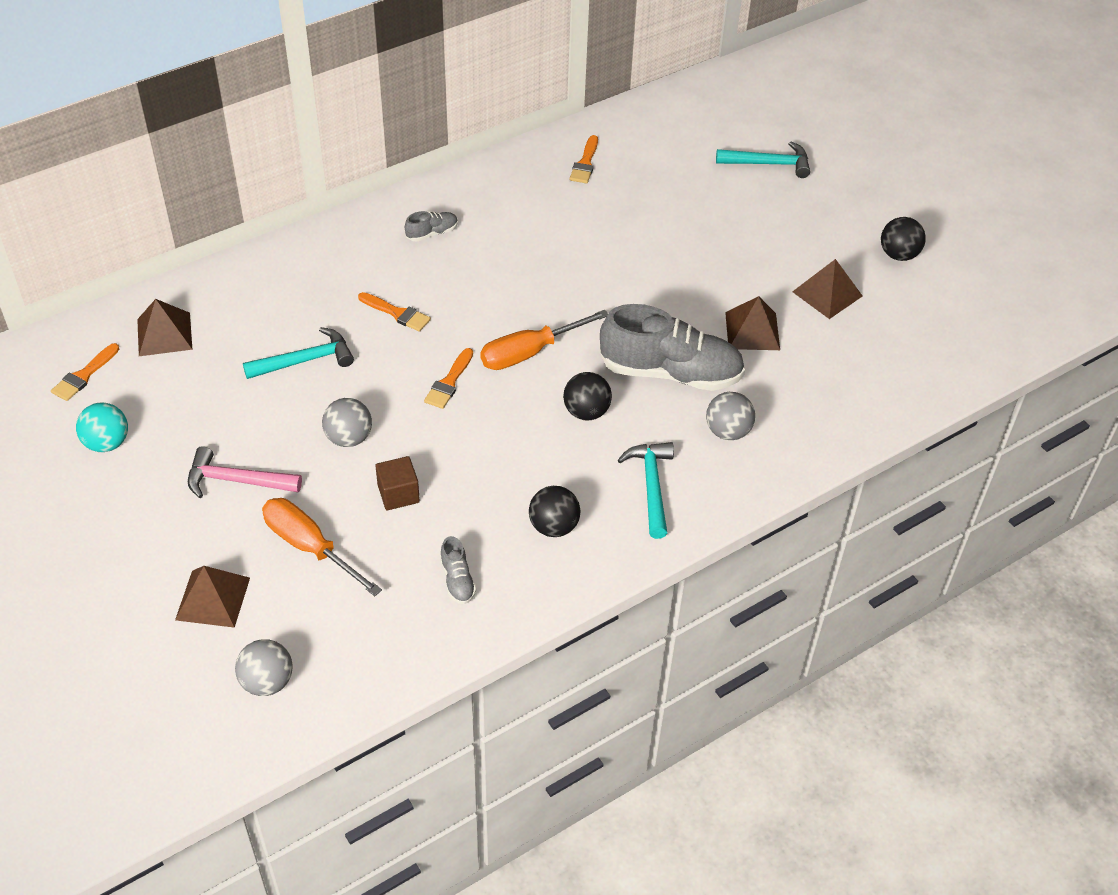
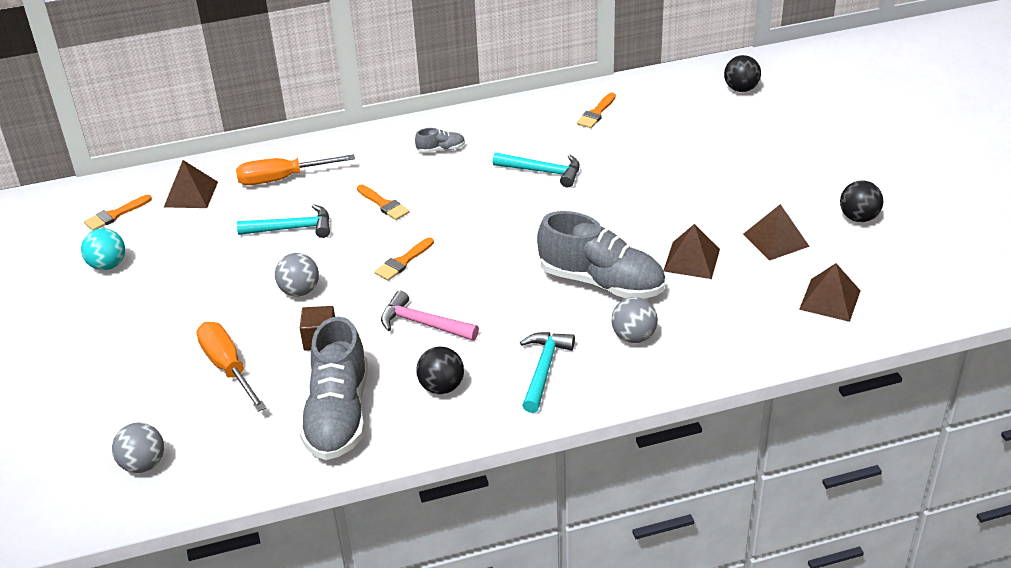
camera: 20 degrees right, 10 degrees down
brown pyramid [175,566,250,628] -> brown pyramid moved to [799,263,861,322]
pink hammer [188,446,302,498] -> pink hammer moved to [381,291,479,341]
grey shoe [440,536,476,604] -> grey shoe [300,316,368,460], size x2.38
orange screwdriver [480,310,608,370] -> orange screwdriver moved to [236,154,355,185]
black ball [563,372,612,421] -> black ball moved to [724,55,761,92]
turquoise hammer [716,141,810,178] -> turquoise hammer moved to [493,152,580,187]

